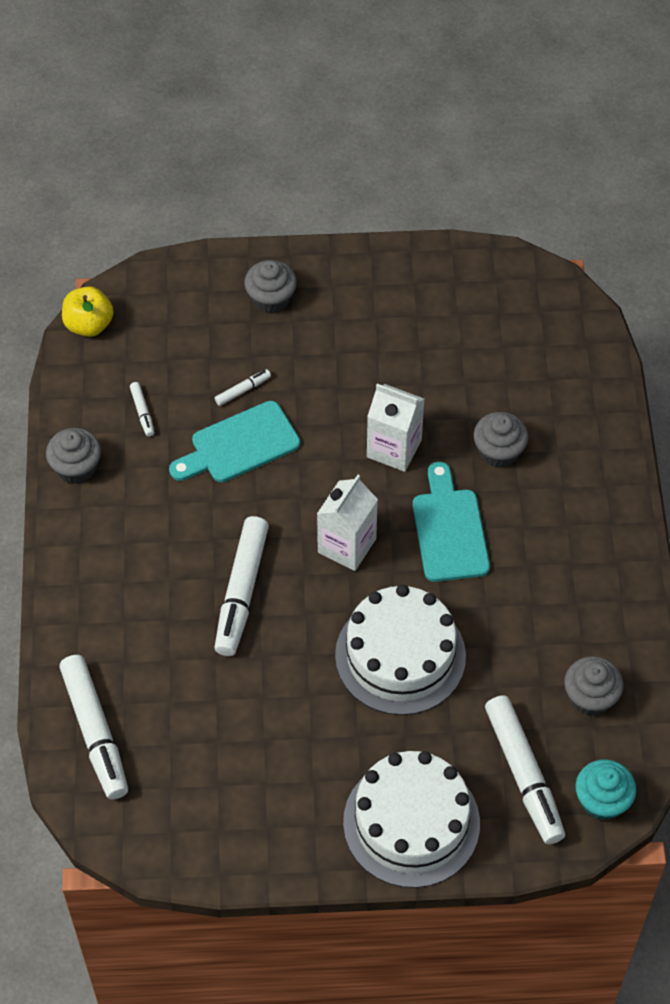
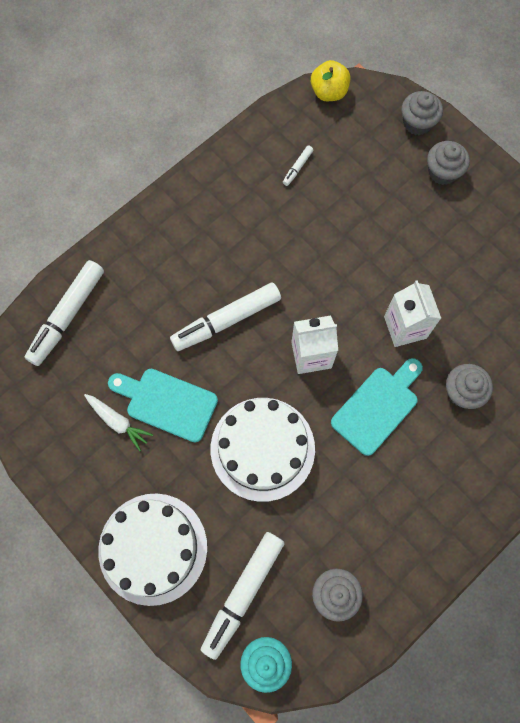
camera: 50 degrees right, 15 degrees up
grey cupcake [46,428,101,484] -> grey cupcake moved to [402,91,443,135]
turquoise cutting board [169,401,300,482] -> turquoise cutting board moved to [108,369,218,442]
white marker [215,369,271,406] -> none
none -> white carrot [84,394,153,451]

